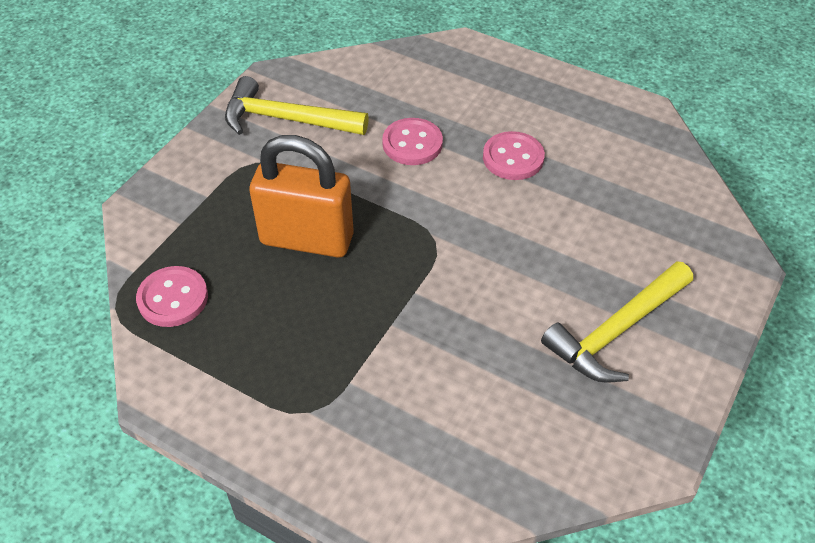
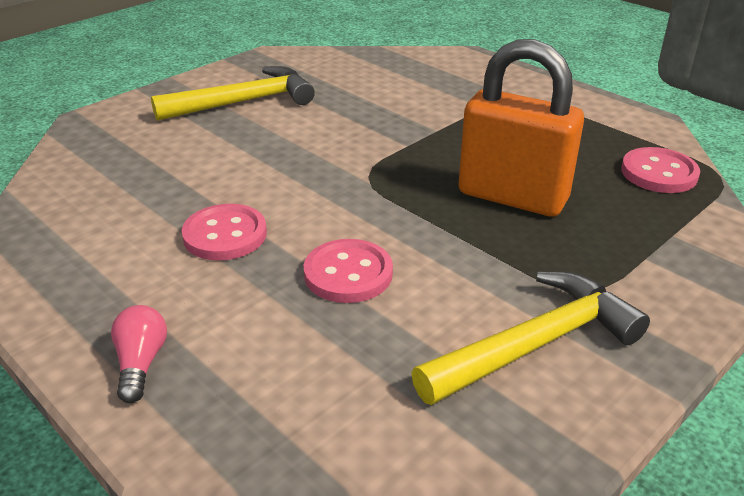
camera: 165 degrees left, 15 degrees down
yellow hammer [225,76,369,135] -> yellow hammer turned 60 degrees counterclockwise [411,271,650,405]
none -> pink light bulb [111,305,167,403]

